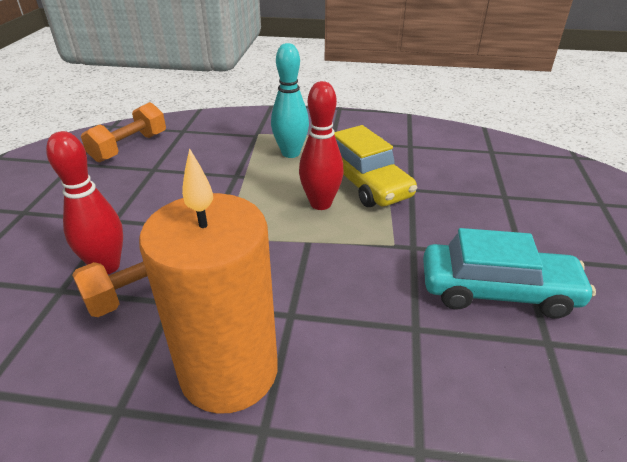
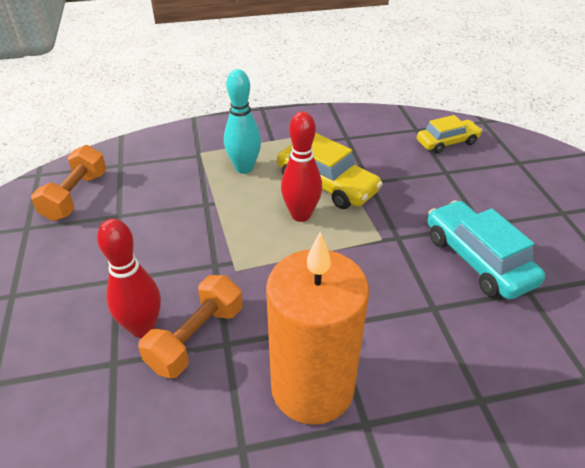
camera: 20 degrees left, 5 degrees up
turquoise car [423,228,596,319] -> turquoise car turned 105 degrees counterclockwise [428,200,545,300]
none -> yellow car [417,115,482,154]

